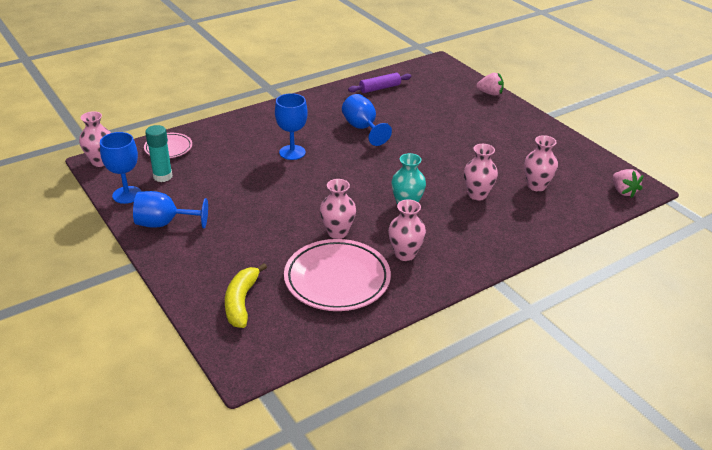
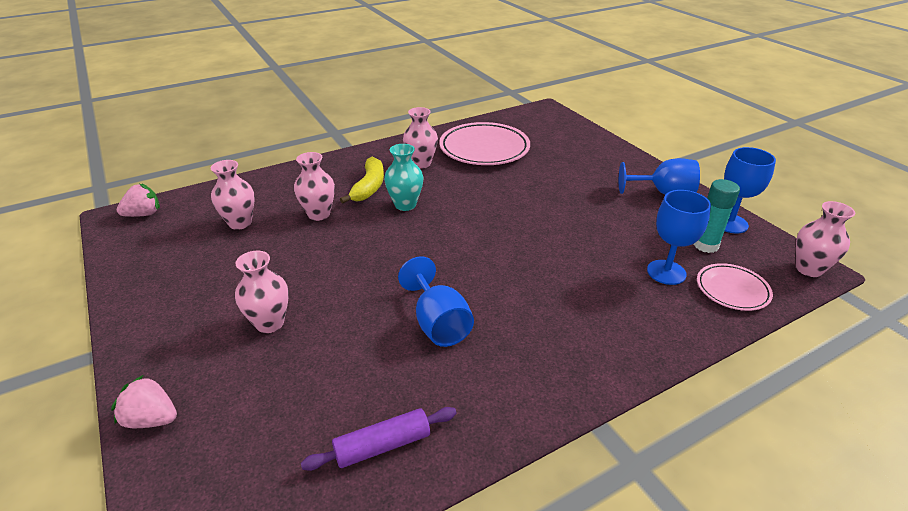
camera: 175 degrees left, 0 degrees up
yellow banana [225,263,267,328] -> yellow banana moved to [340,157,384,204]
blue goblet [275,93,308,160] -> blue goblet moved to [647,190,711,285]
pink vase [320,179,356,239] -> pink vase moved to [235,251,289,333]
pink strawberry [613,169,644,198] -> pink strawberry turned 75 degrees clockwise [117,184,160,217]

